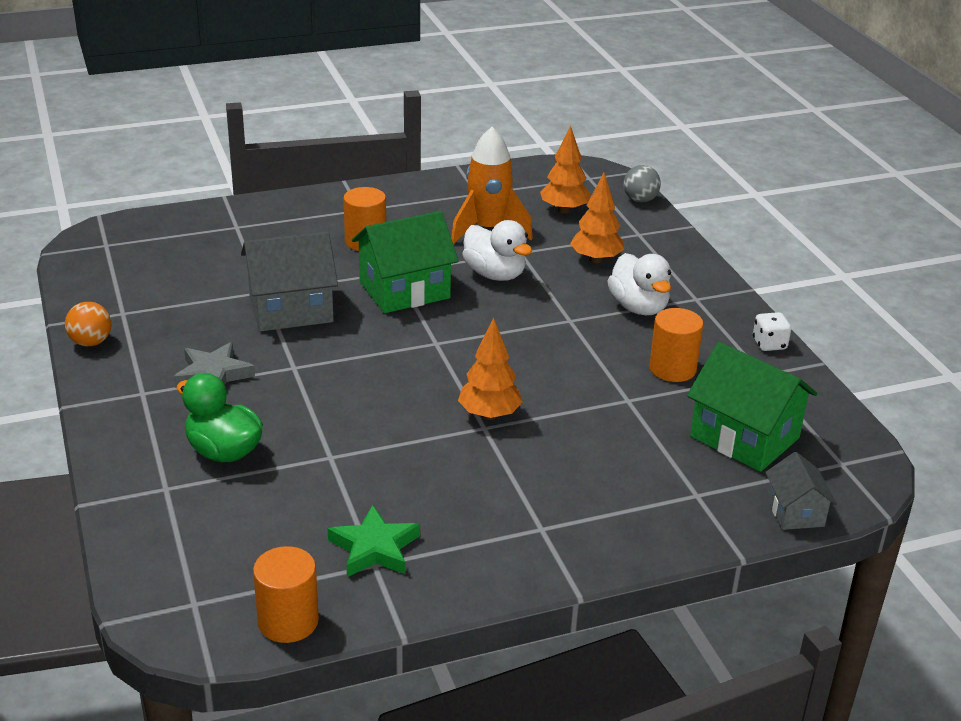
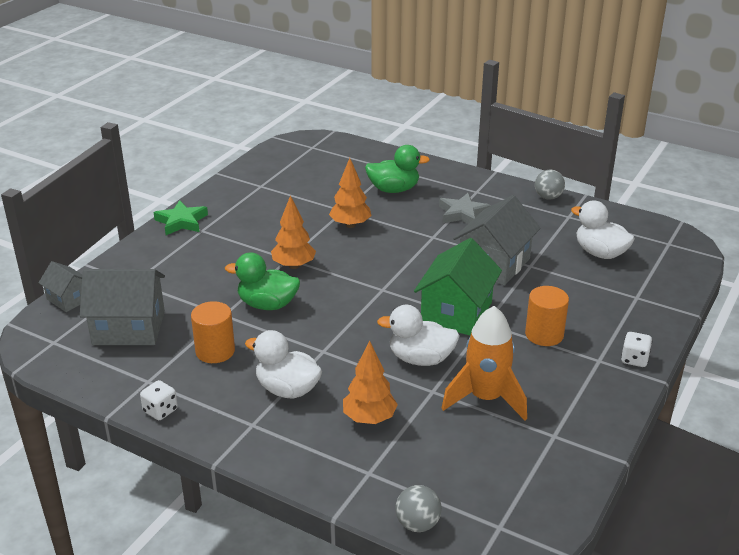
camera: 140 degrees right, 0 degrees up
orange ball [65,302,111,346] -> grey ball [535,170,565,200]
orange cylinder [253,546,319,643] -> none
green star [328,505,420,577] -> green star moved to [154,200,208,235]
orange tree [540,126,591,213] -> orange tree moved to [329,158,372,228]
green house [687,342,817,472] -> grey house [80,269,165,345]
none -> green duck [225,253,300,310]
none -> white duck [571,200,635,259]
none -> white dice [621,332,652,367]

